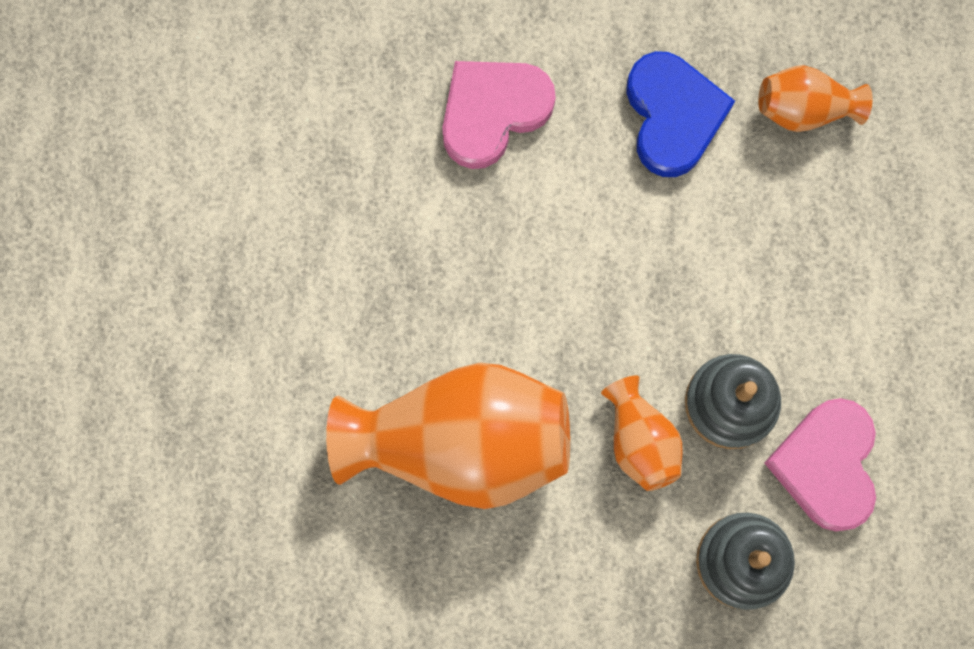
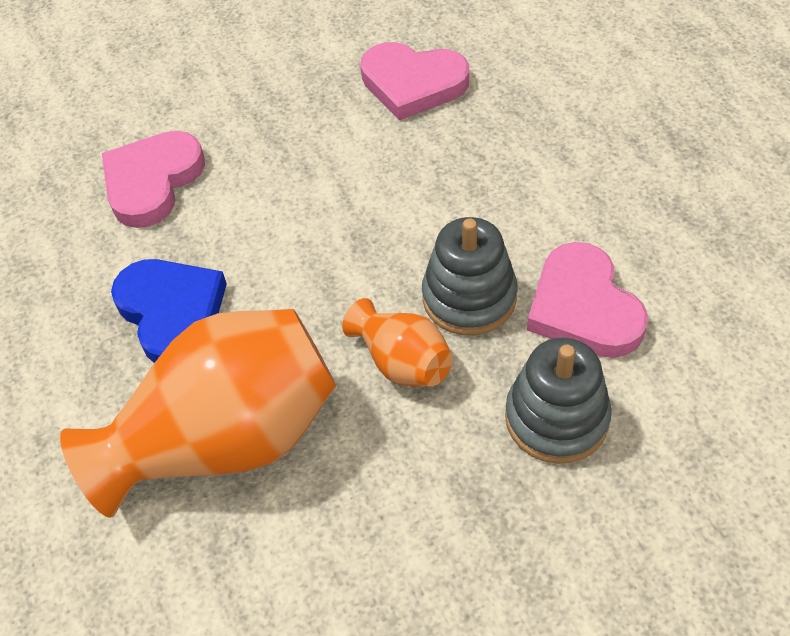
camera: 20 degrees left, 25 degrees down
blue heart [626,51,735,177] -> blue heart moved to [111,259,227,363]
orange vase [758,65,872,132] -> pink heart [360,42,469,121]

